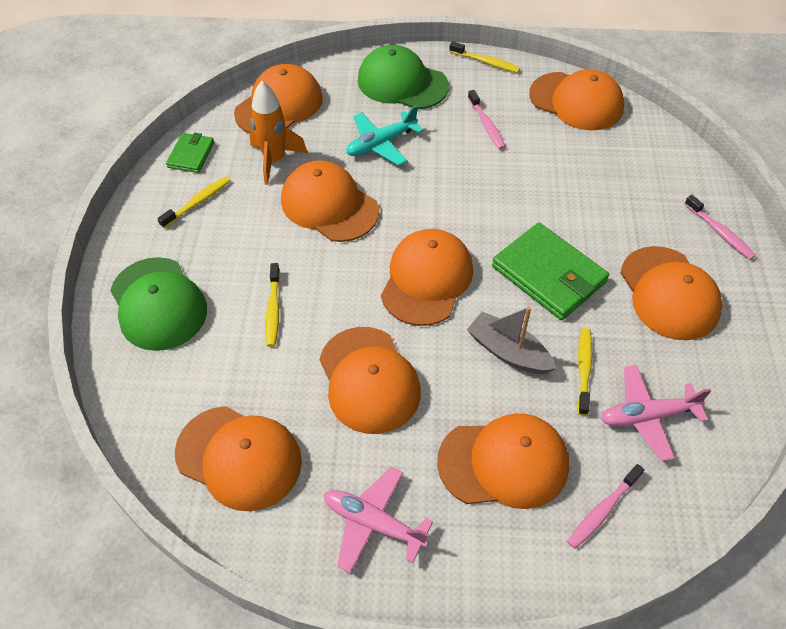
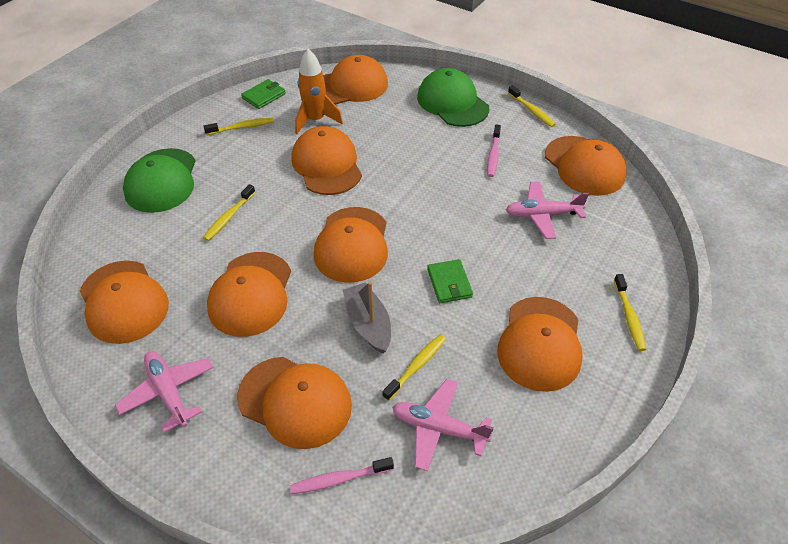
camera: 30 degrees right, 5 degrees down
turquoise plane [346,105,424,166] -> none
orange cap [381,229,473,326] -> orange cap turned 135 degrees clockwise [314,207,388,283]
green wallet [492,223,609,320] -> green wallet [427,259,473,303], size x0.54
pink toothbrush [685,195,756,260] -> yellow toothbrush [614,274,646,351]
none -> pink plane [506,181,589,239]

